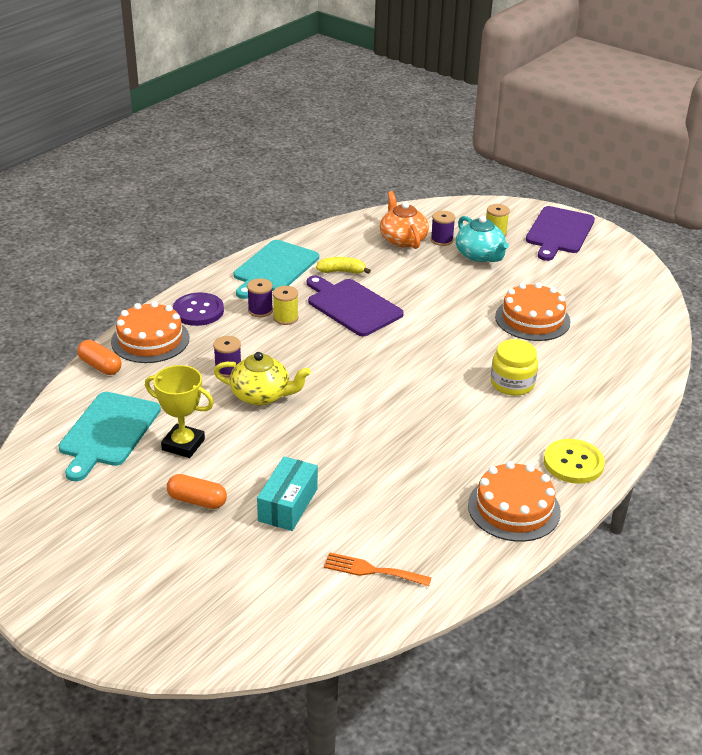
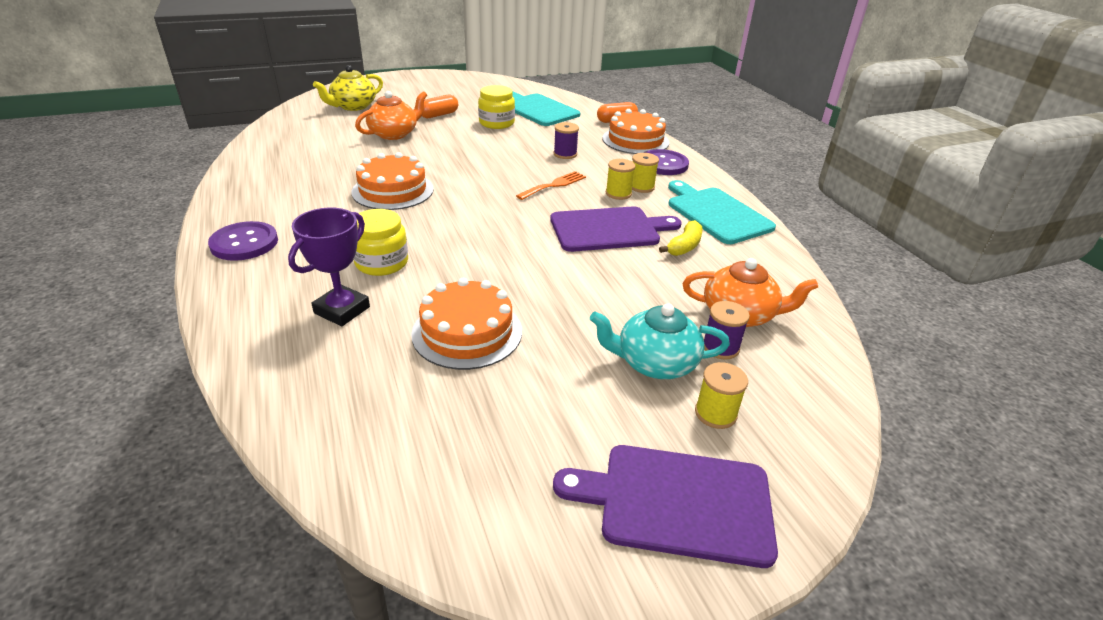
camera: 120 degrees right, 0 degrees up
yellow trophy [145,365,214,458] -> yellow jar [478,85,515,129]
yellow teapot [214,352,311,406] -> yellow teapot moved to [313,65,383,111]
purple spool [247,278,273,317] -> yellow spool [632,153,659,193]
turquoise box [257,456,318,531] -> orange teapot [355,91,427,140]
orange fork [324,552,432,586] -> orange fork moved to [516,171,586,200]
orange cake [468,461,561,542] -> orange cake moved to [351,152,434,210]
purple cutting board [526,206,595,261] -> purple cutting board turned 45 degrees counterclockwise [553,445,778,568]
yellow button [544,439,605,484] -> purple button [208,221,278,261]
none -> purple trophy [288,207,370,326]

